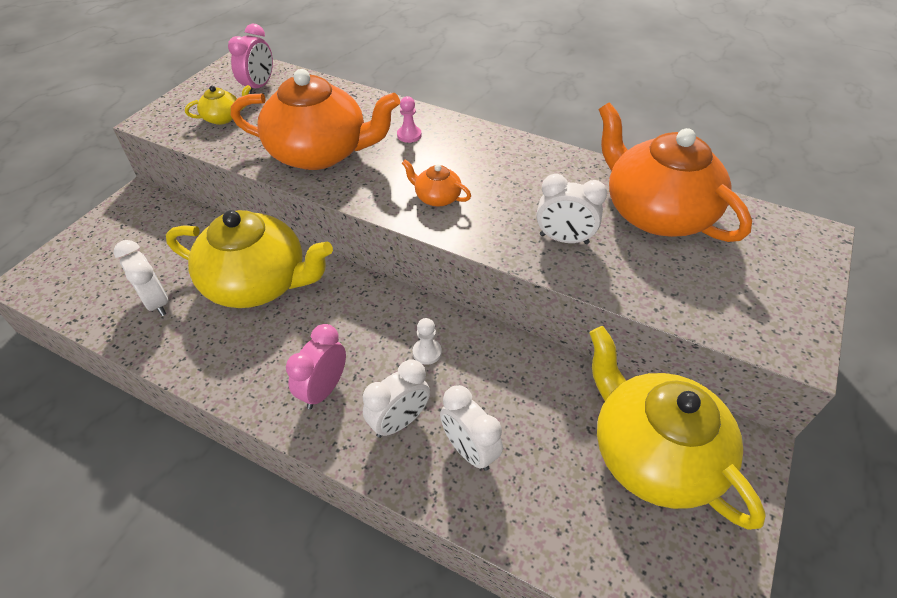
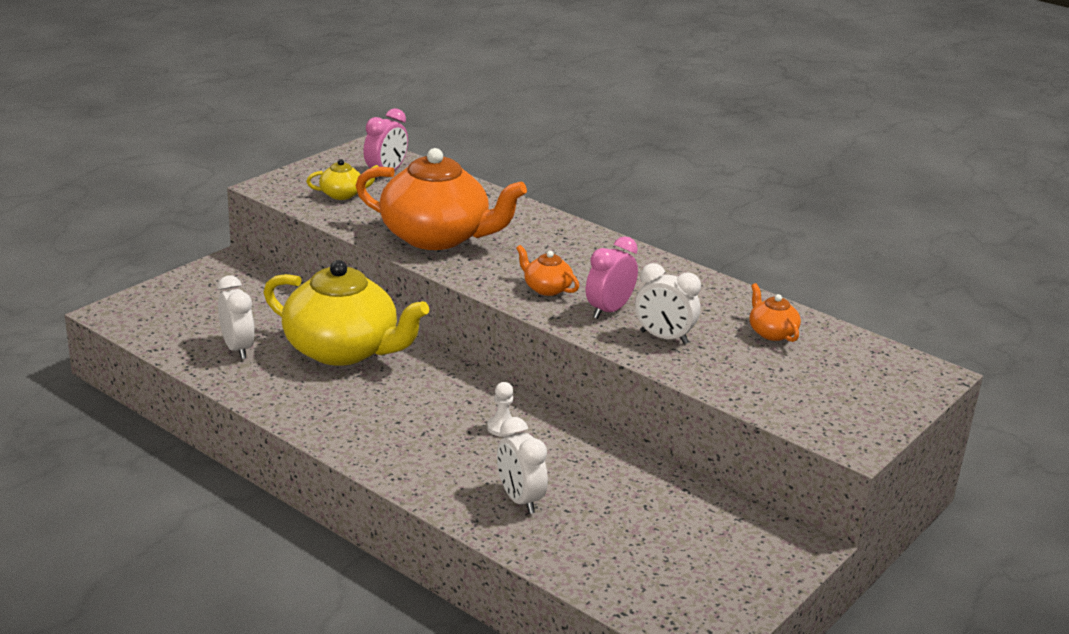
camera: 10 degrees right, 20 degrees down
pink clock [286,324,346,409] -> pink clock moved to [586,237,638,319]
white clock [363,359,430,438] -> none
pink pawn [397,96,422,143] -> none
yellow teapot [589,326,766,530] -> none
orange teapot [599,103,752,242] -> orange teapot [750,283,801,342], size x0.43

